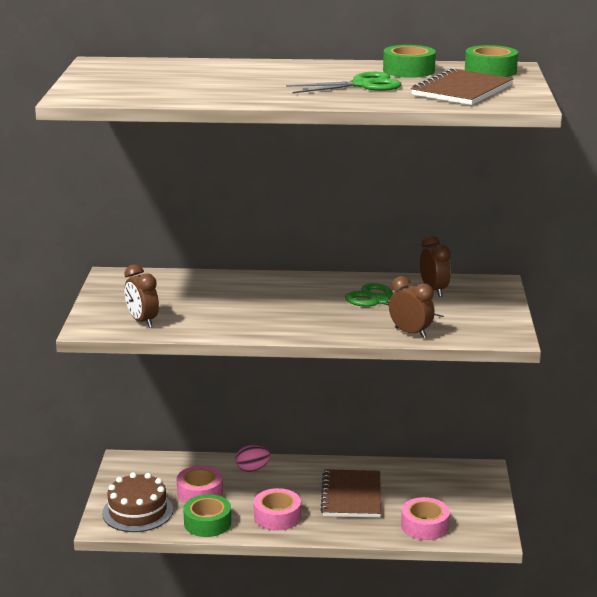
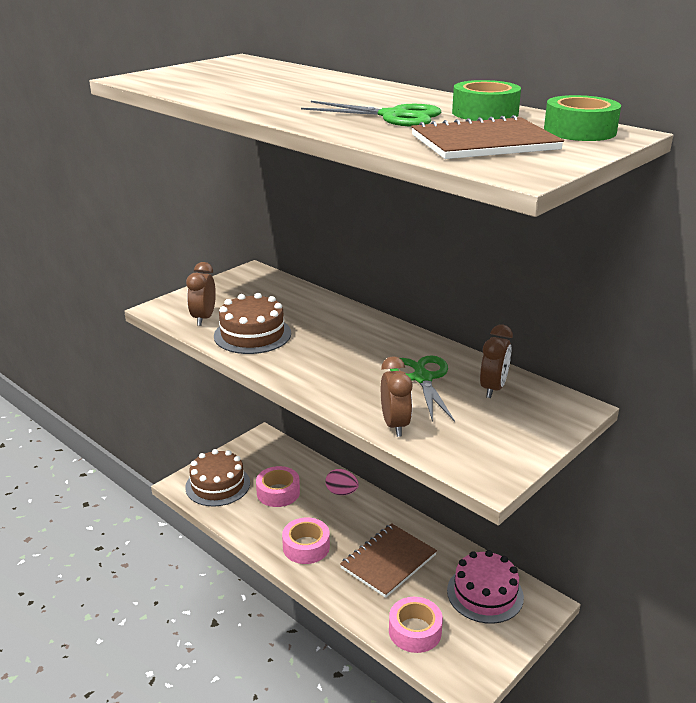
camera: 40 degrees right, 5 degrees up
green tape [183,494,231,537] -> none
none -> brown cake [214,293,291,354]
none -> pink cake [447,550,524,624]

